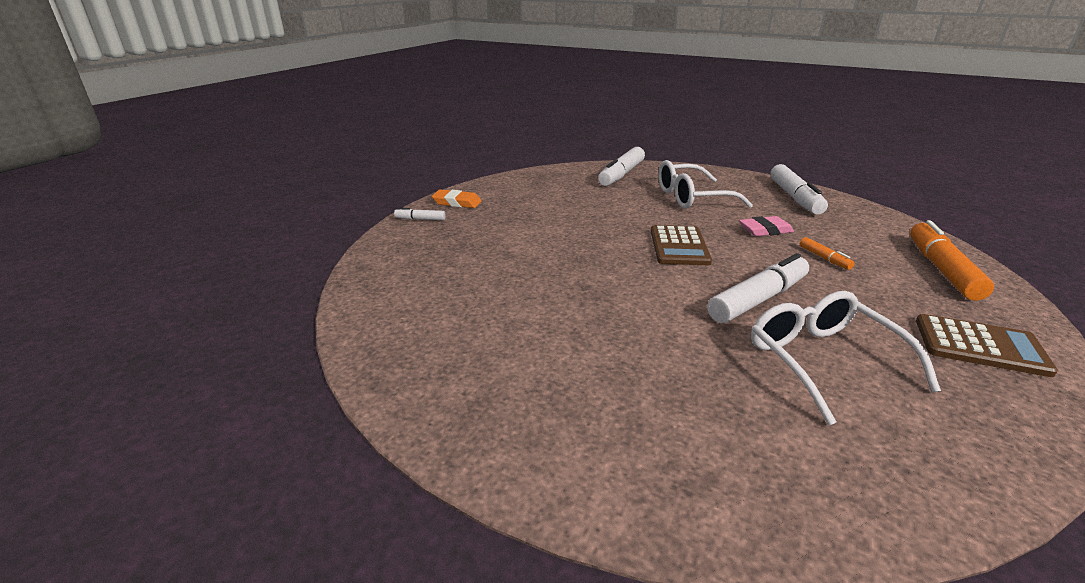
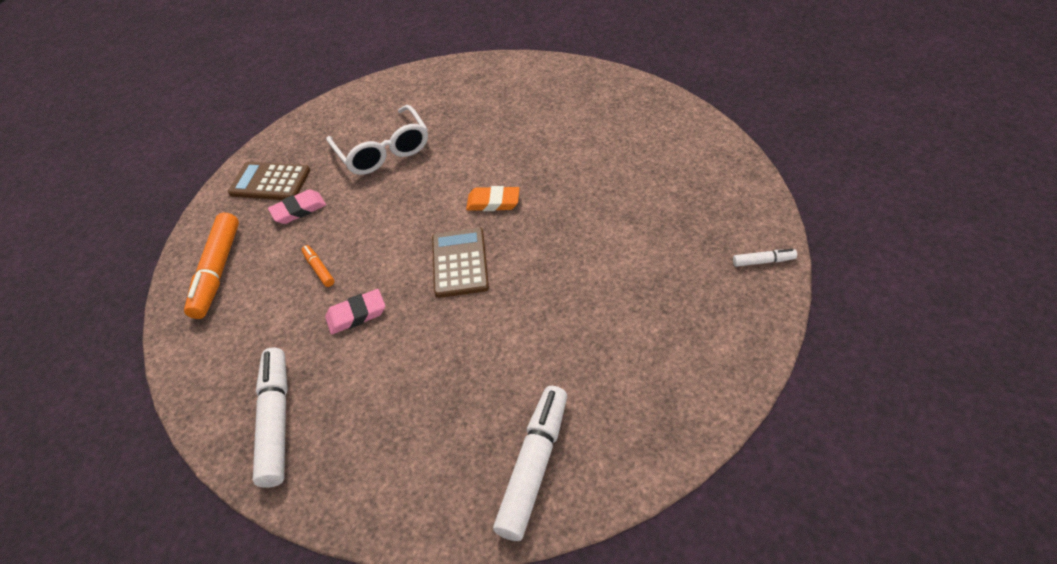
camera: 175 degrees right, 20 degrees up
orange eraser [432,189,481,208] -> orange eraser moved to [466,186,520,211]
white glasses [658,160,753,209] -> none
white marker [707,253,809,323] -> none
none -> pink eraser [268,189,326,224]

